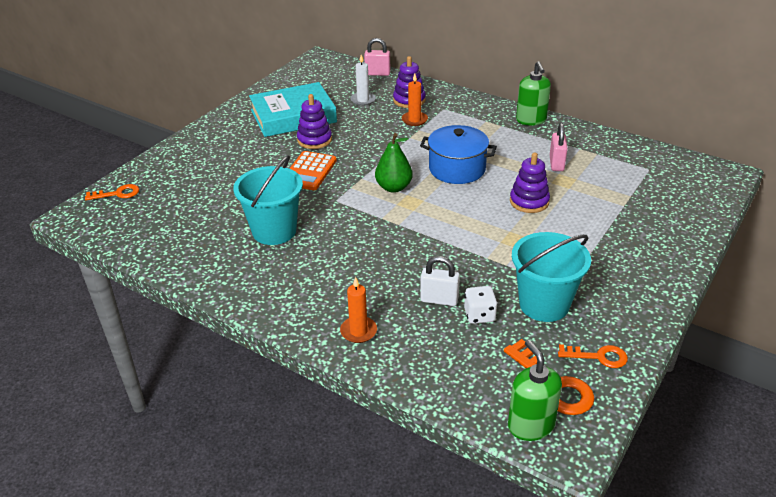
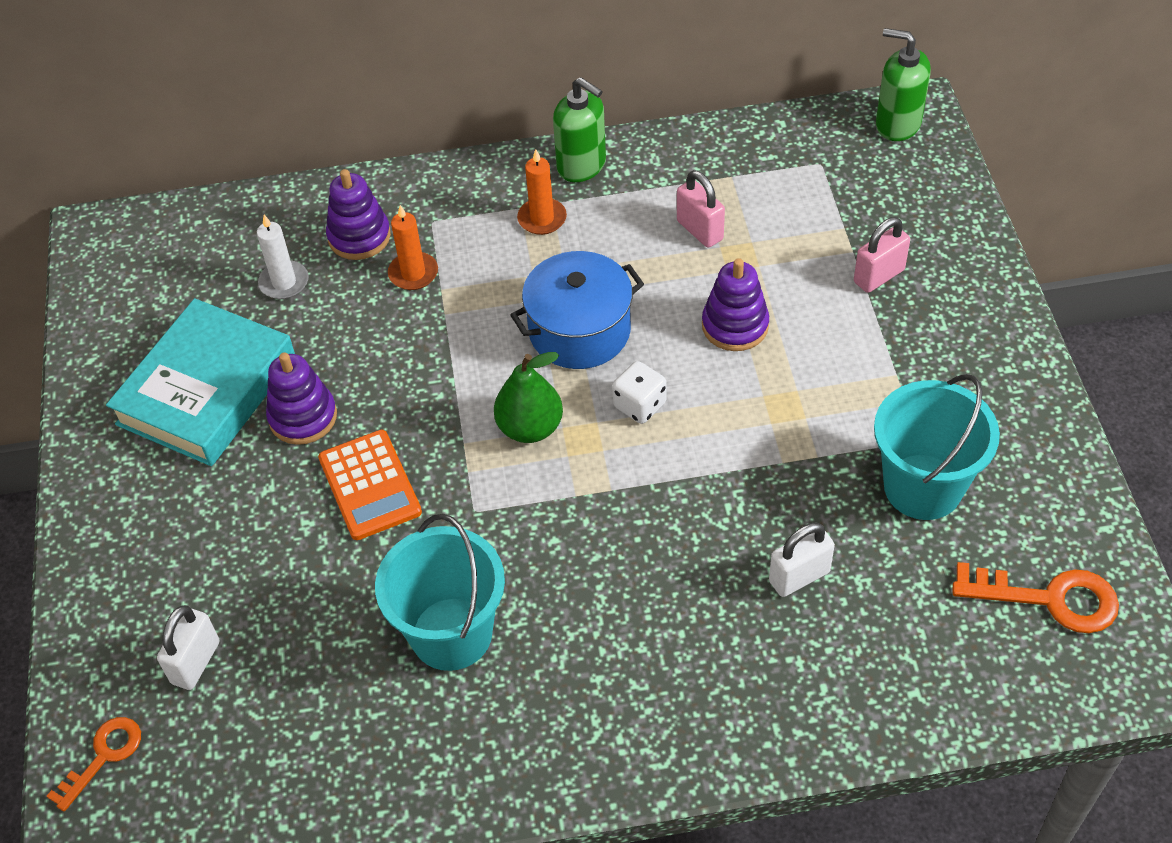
camera: 40 degrees left, 15 degrees up
orange candle [340,277,377,343] -> orange candle moved to [517,150,567,235]
pink padlock [364,38,390,76] -> pink padlock moved to [854,217,910,293]
white dice [464,286,498,324] -> white dice moved to [612,361,667,424]
green soap dispenser [508,340,562,441] -> green soap dispenser moved to [876,28,931,141]
orange key [558,344,628,368] -> none
none -> white padlock [157,605,220,690]

